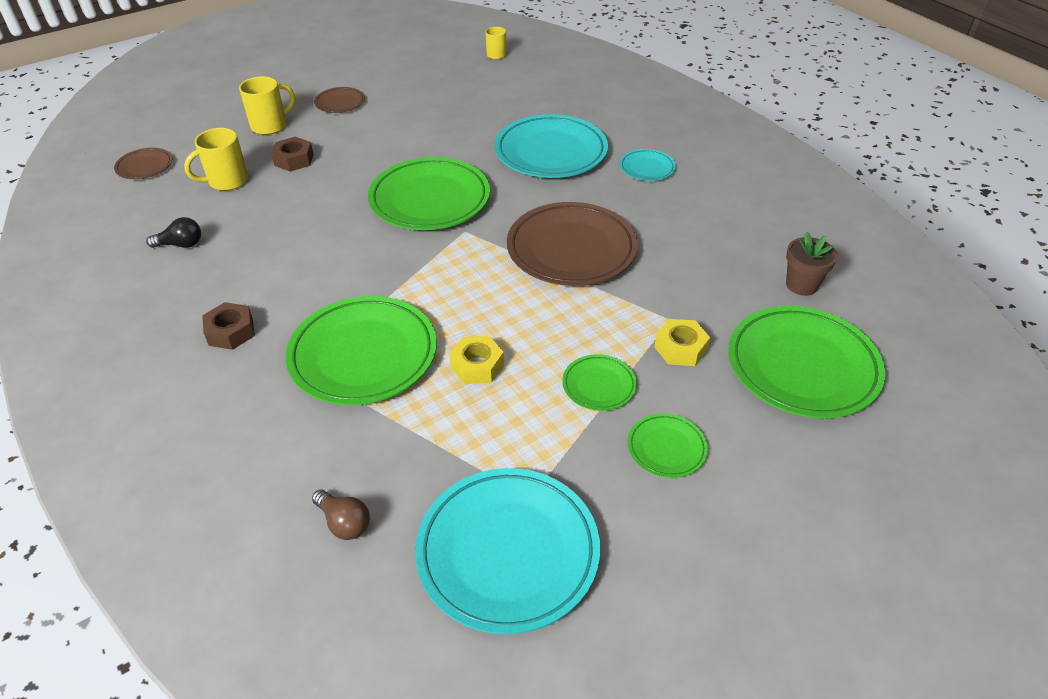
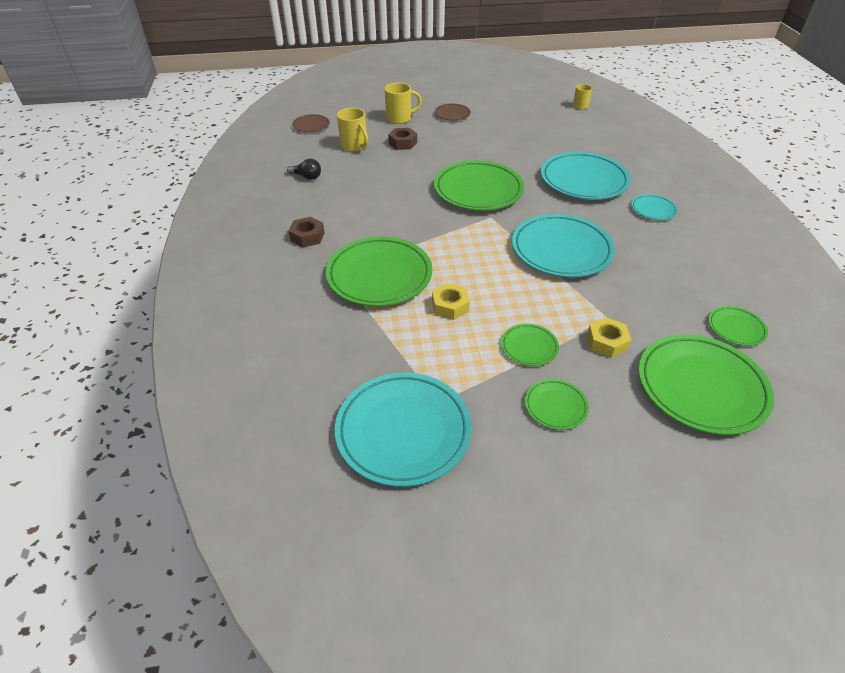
camera: 25 degrees right, 0 degrees up
yellow mug [184,128,248,191] -> yellow mug turned 120 degrees counterclockwise [337,108,368,152]
brown light bulb [312,490,370,540] -> none
brown plate [507,202,638,286] -> turquoise plate [512,214,615,278]
brown flower pot [786,232,838,296] -> green plate [708,306,768,346]

